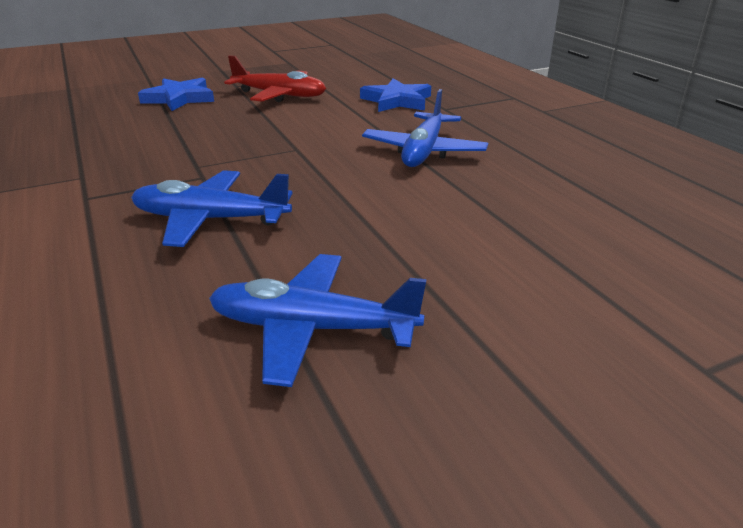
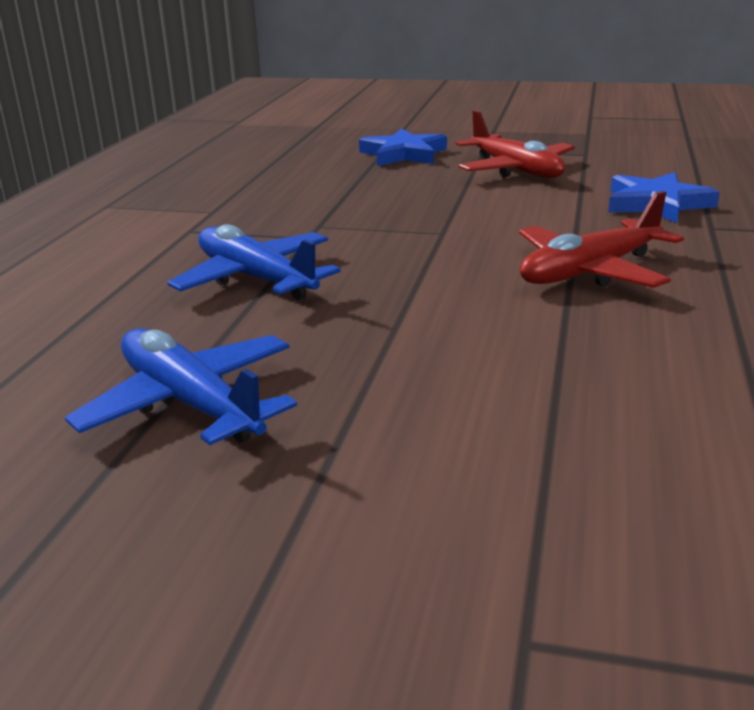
camera: 40 degrees right, 5 degrees down
blue plane [362,89,488,167] -> red plane [519,191,684,288]

